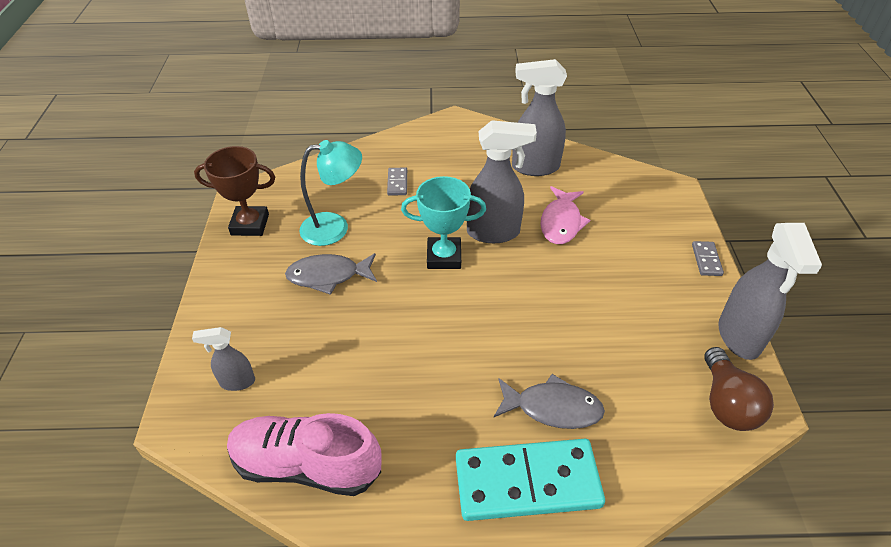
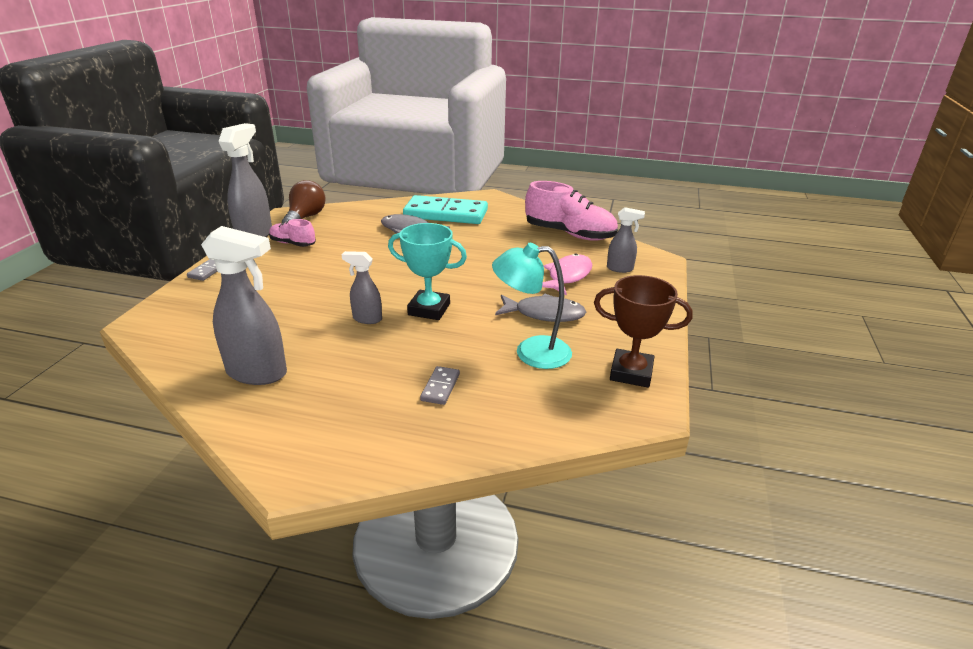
camera: 165 degrees left, 15 degrees down
grey spray bottle [467,120,537,243] -> grey spray bottle [342,251,382,324], size x0.54
pink fish [540,186,590,244] -> pink fish moved to [542,253,592,296]
none -> pink shoe [269,219,316,247]

